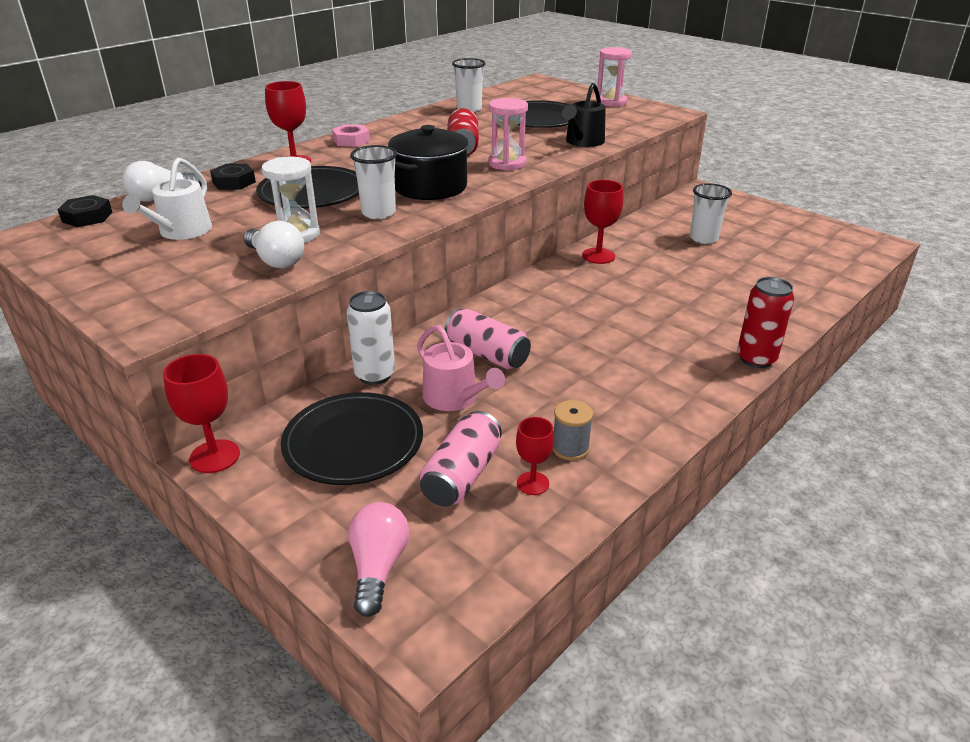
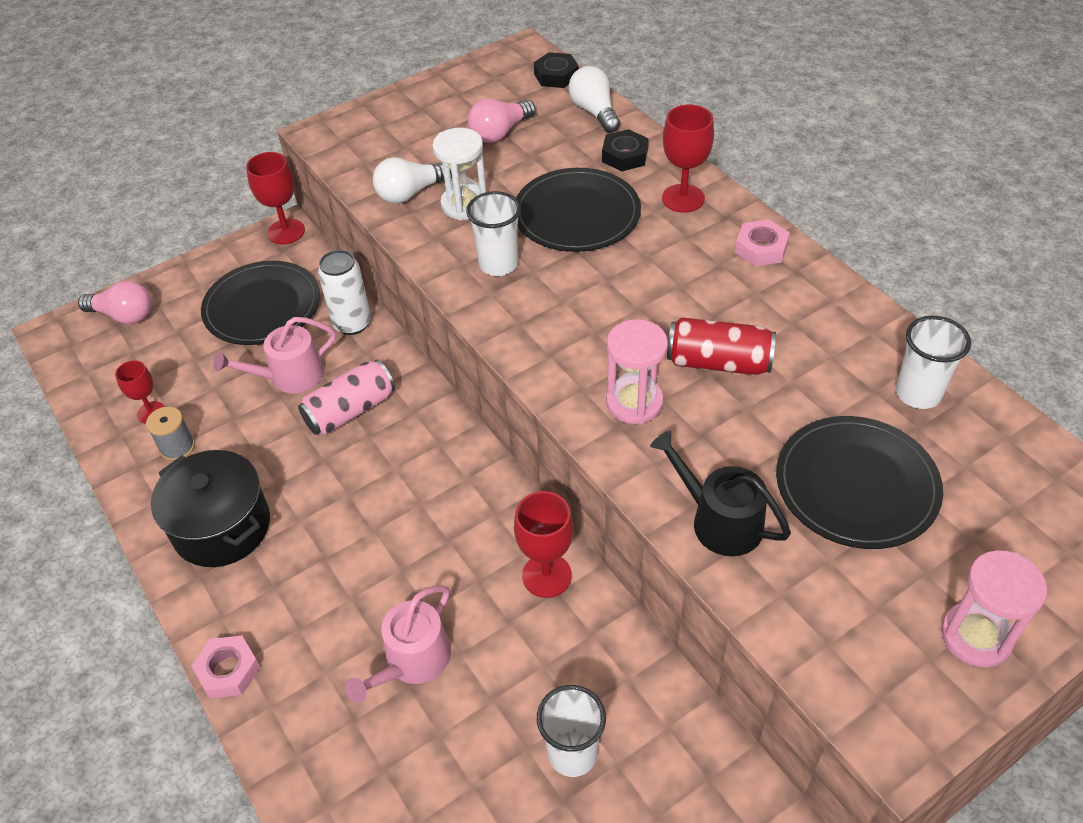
camera: 105 degrees right, 15 degrees up
white watering can [122,158,212,240] -> pink light bulb [468,99,536,143]
black pot [388,125,469,200] -> black pot moved to [151,450,270,567]
pink can [420,411,502,507] -> none
red can [737,277,794,368] -> pink nut [191,636,261,698]
none -> pink watering can [345,585,451,703]

